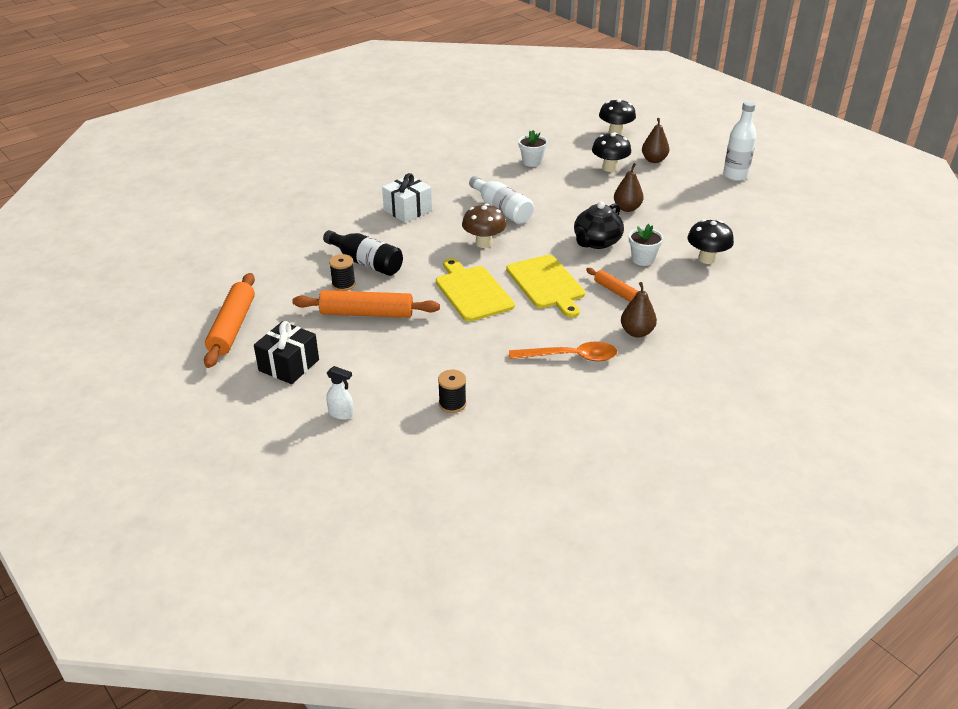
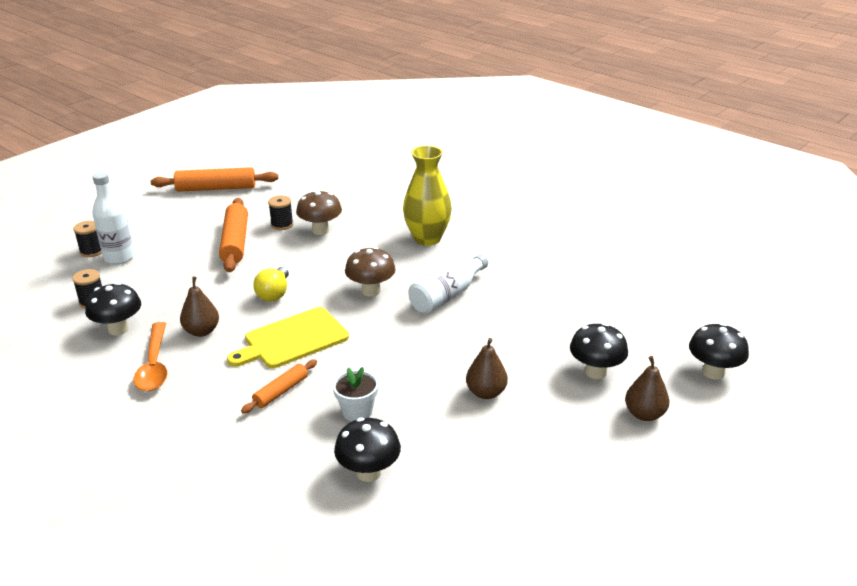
camera: 80 degrees right, 5 degrees down
black gift [254,321,319,384] -> none
black bottle [323,230,403,276] -> brown mushroom [296,190,342,235]
white spray bottle [326,366,354,420] -> black spool [74,221,102,257]
white gift [382,173,432,223] -> yellow vase [403,146,452,246]
yellow cutting board [436,258,515,322] -> yellow light bulb [253,267,289,301]
white flower pot [518,130,548,167] -> none
black teapot [574,202,624,249] -> none
brown pear [621,282,657,337] -> brown pear moved to [180,277,219,337]
white bottle [723,101,756,181] -> white bottle moved to [92,172,134,264]
none -> black mushroom [85,282,141,336]

